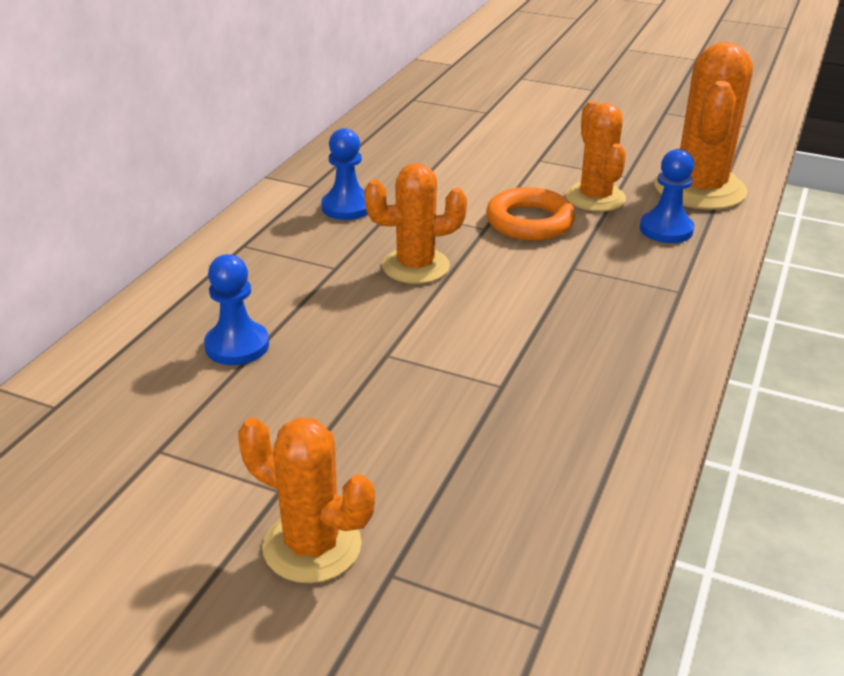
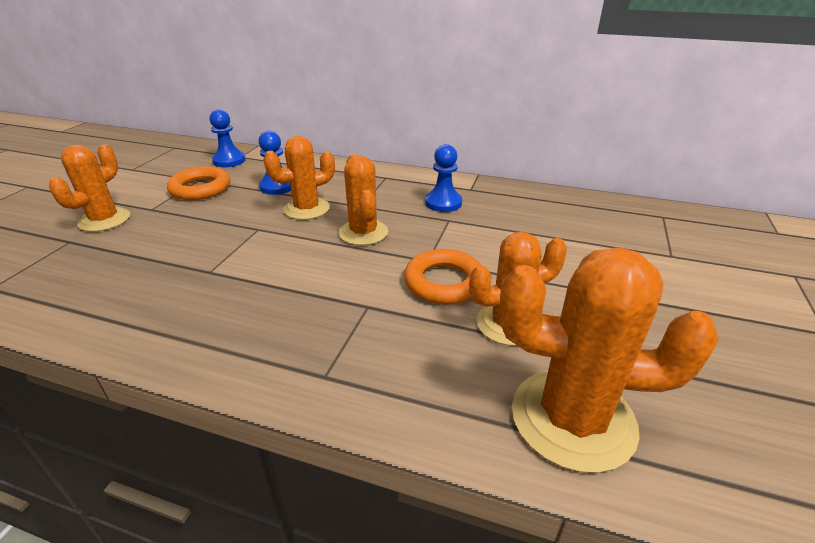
camera: 85 degrees right, 0 degrees up
blue pawn [640,149,694,243] -> blue pawn moved to [209,109,246,167]
none -> orange ring [167,167,230,200]
none -> orange cactus [263,136,335,220]

